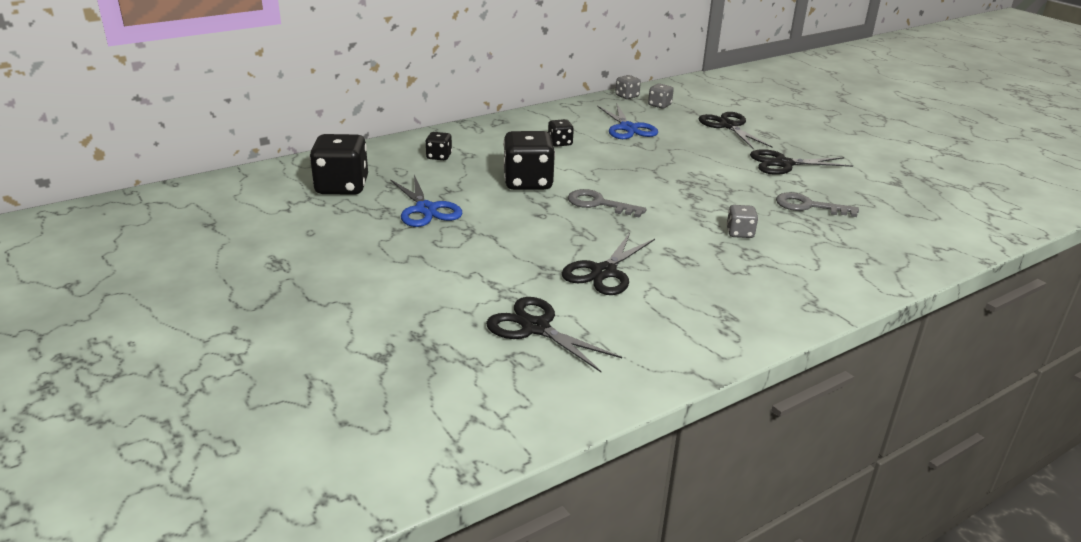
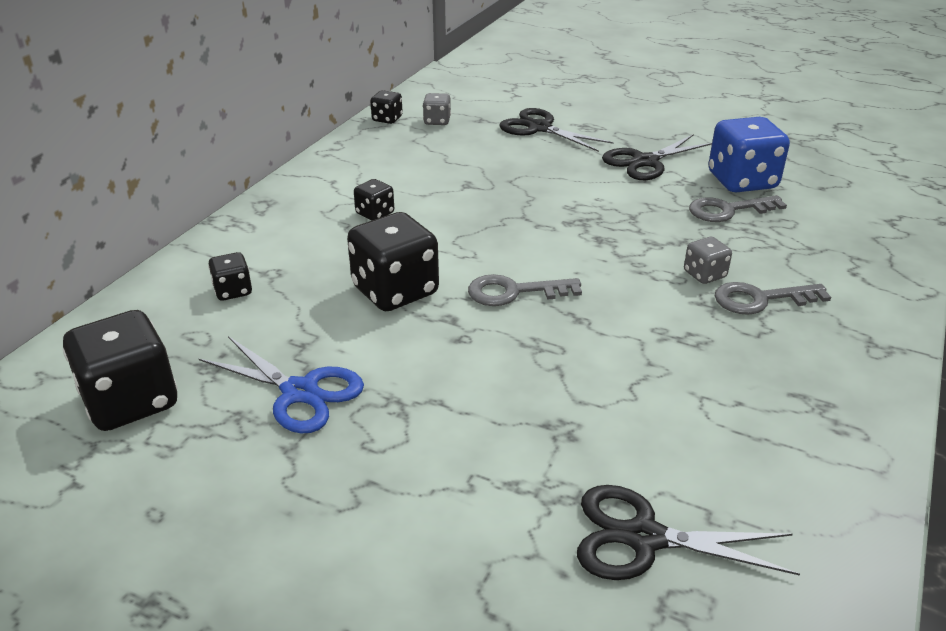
camera: 30 degrees left, 5 degrees up
black scissors [562,233,655,295] -> none
blue scissors [597,103,658,139] -> none
grey dice [615,75,641,99] -> black dice [370,90,403,124]
none -> blue dice [708,117,790,192]
none -> grey key [715,282,831,315]

